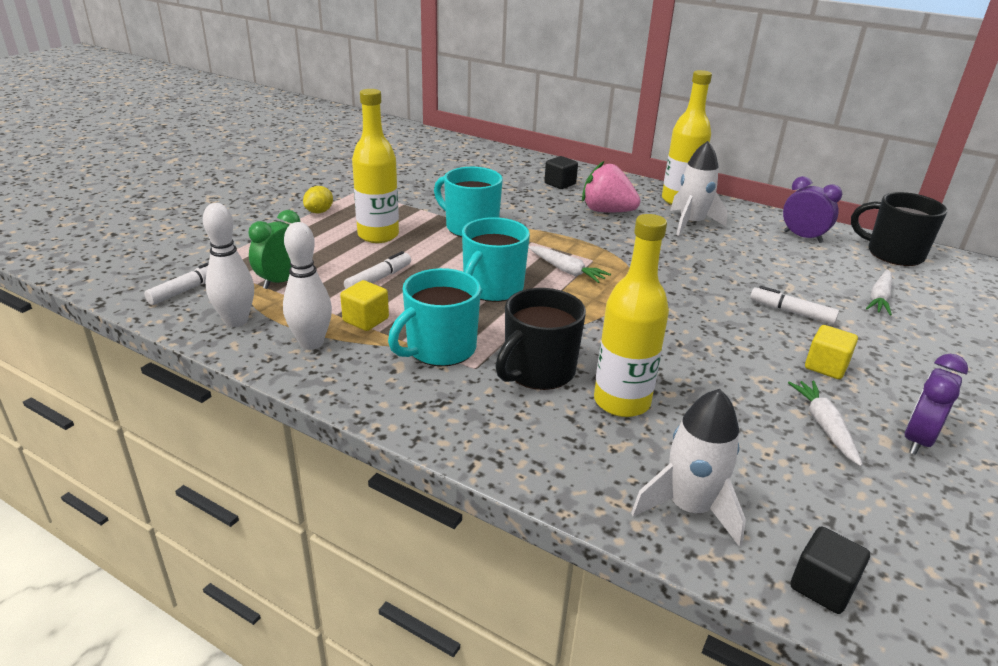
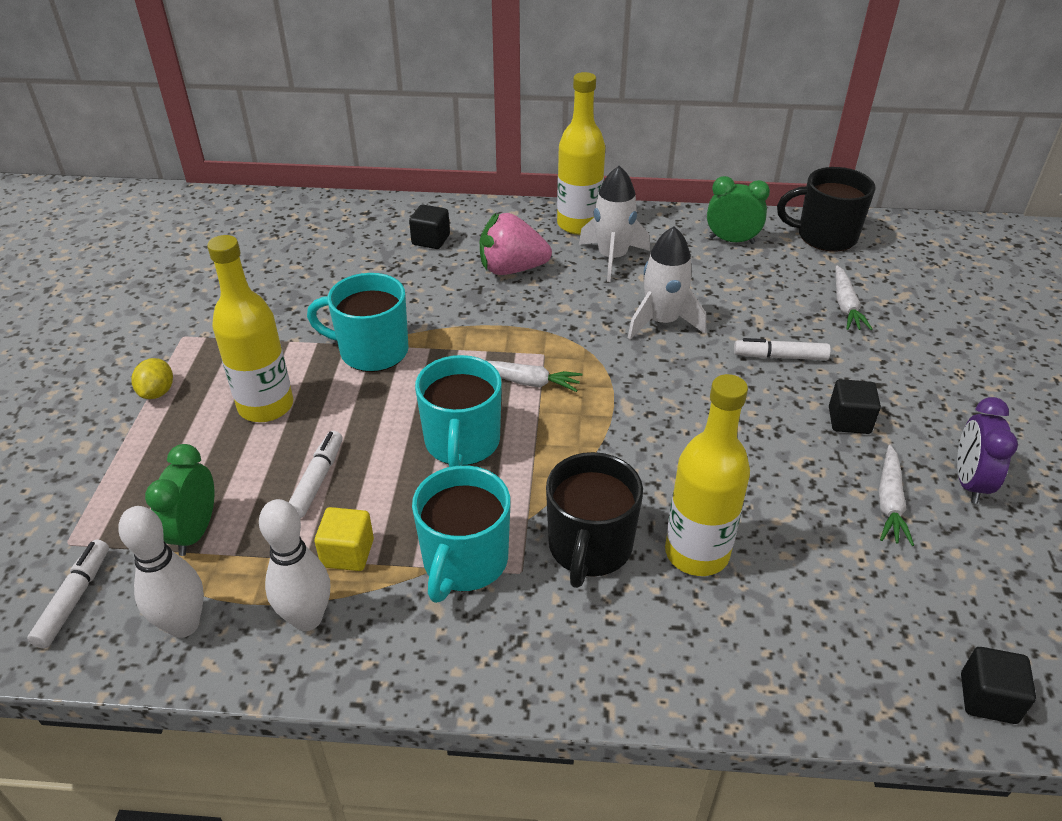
camera: 25 degrees left, 10 degrees up
white rocket [631,389,746,547] -> white rocket moved to [628,226,706,339]
purple clock [783,176,842,243] -> green clock [707,176,770,244]
white carrot [788,381,863,466] -> white carrot turned 135 degrees counterclockwise [879,445,914,546]
yellow cube [805,325,858,379] -> black cube [829,379,881,434]

